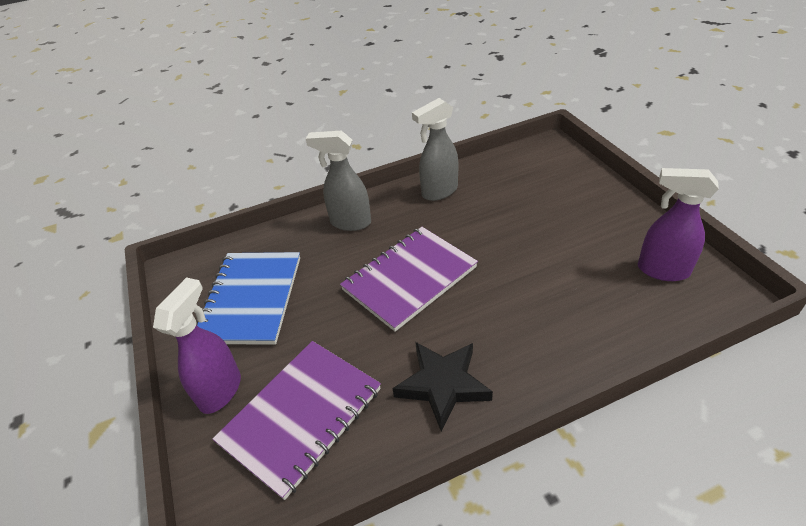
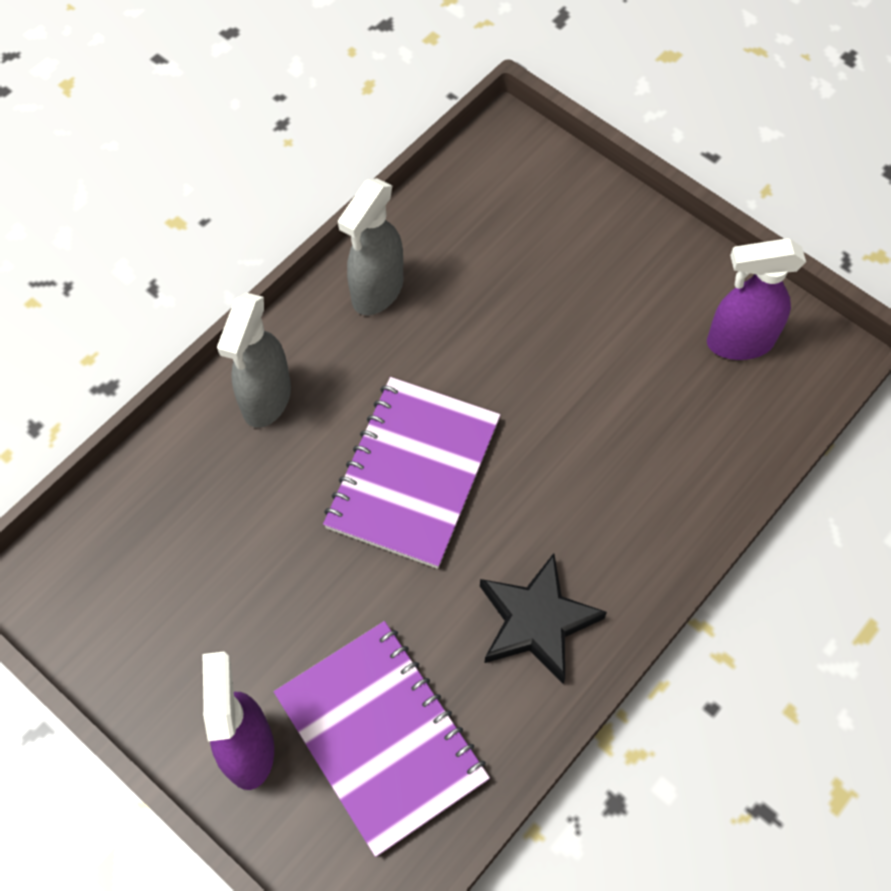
camera: 30 degrees left, 20 degrees up
blue notebook [196,252,300,345] -> none
purple notebook [213,341,381,500] -> purple notebook turned 45 degrees counterclockwise [274,621,490,857]
grey spray bottle [306,131,371,231] -> grey spray bottle turned 60 degrees counterclockwise [217,293,291,428]

